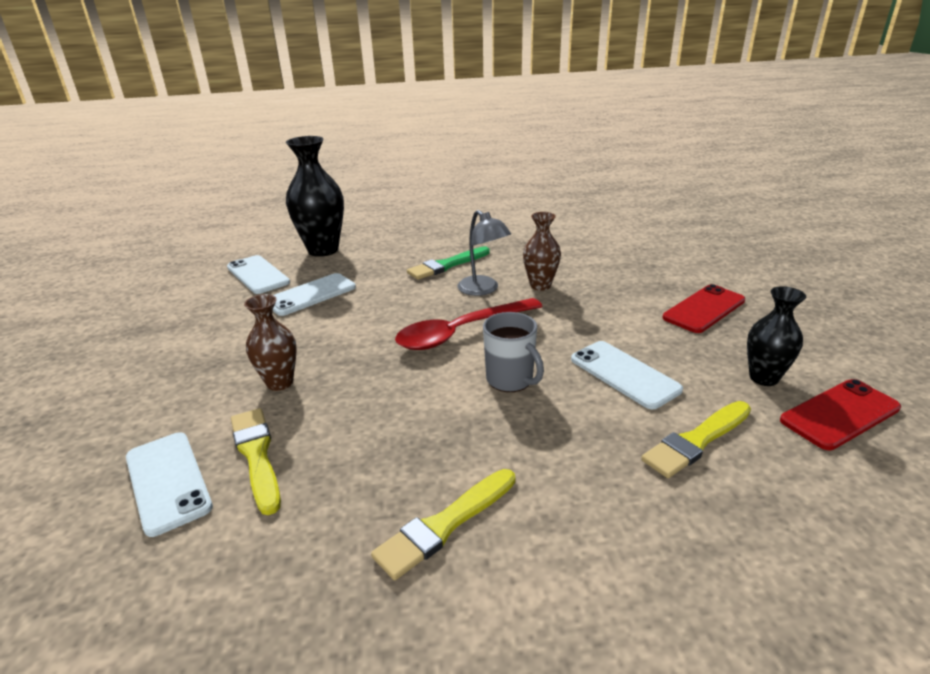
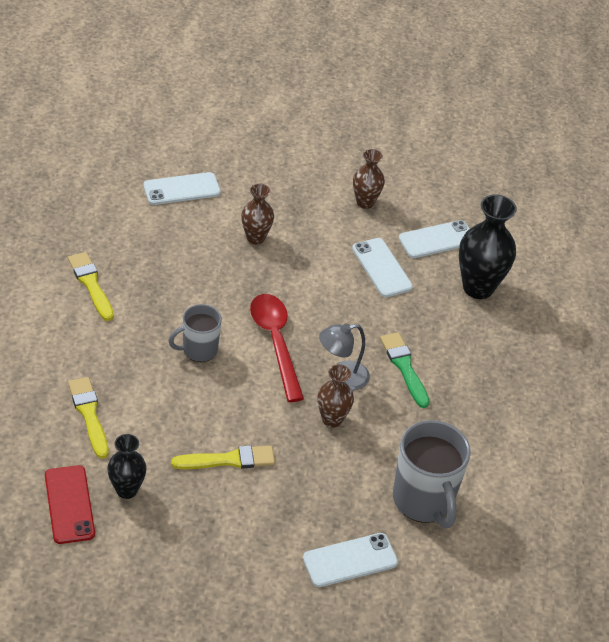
camera: 100 degrees right, 15 degrees up
yellow brush [231,408,281,515] -> yellow brush moved to [171,445,275,469]
white phone [571,341,683,409] -> white phone moved to [303,533,398,587]
red phone [662,284,745,333] -> none
none -> brown vase [353,149,385,209]
none -> grey mug [393,420,471,528]

